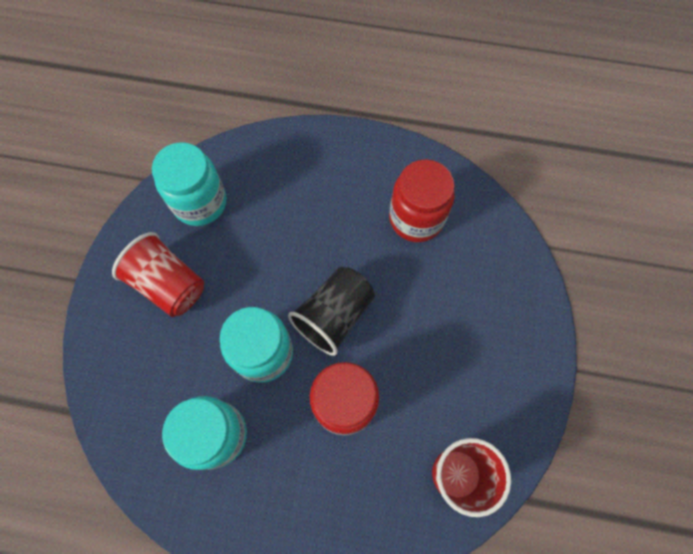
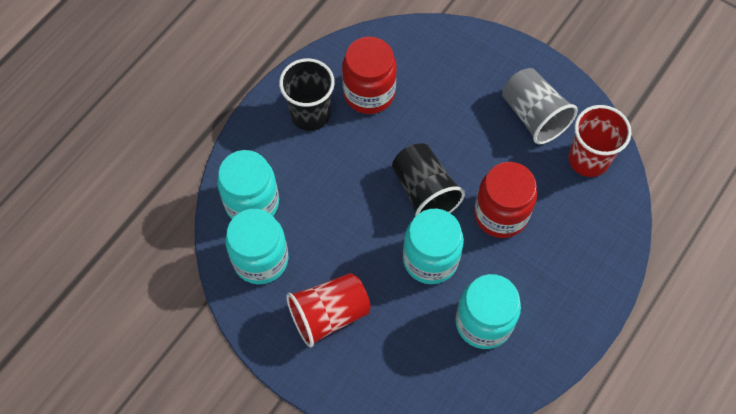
camera: 65 degrees left, 5 degrees down
none -> turquoise jar [217,150,279,219]
none -> black cup [279,58,335,131]
none -> grey cup [502,68,578,144]

